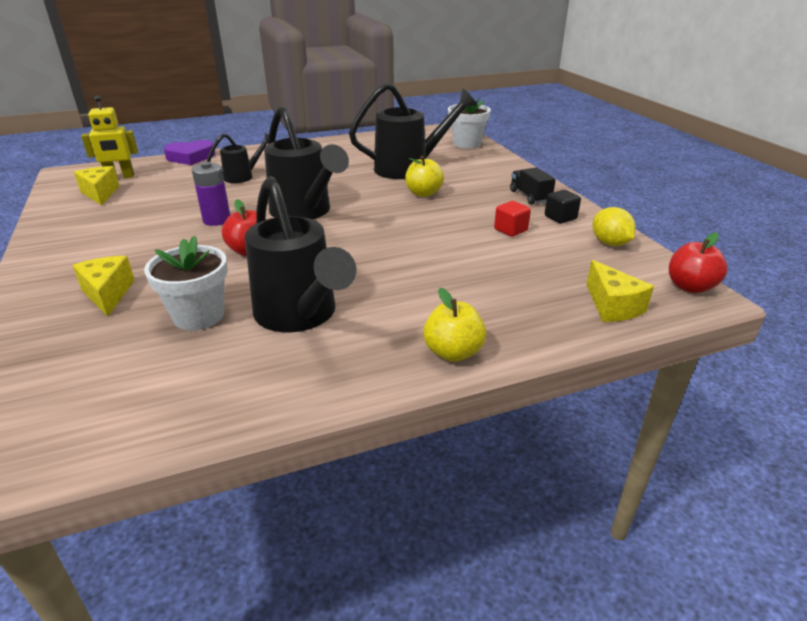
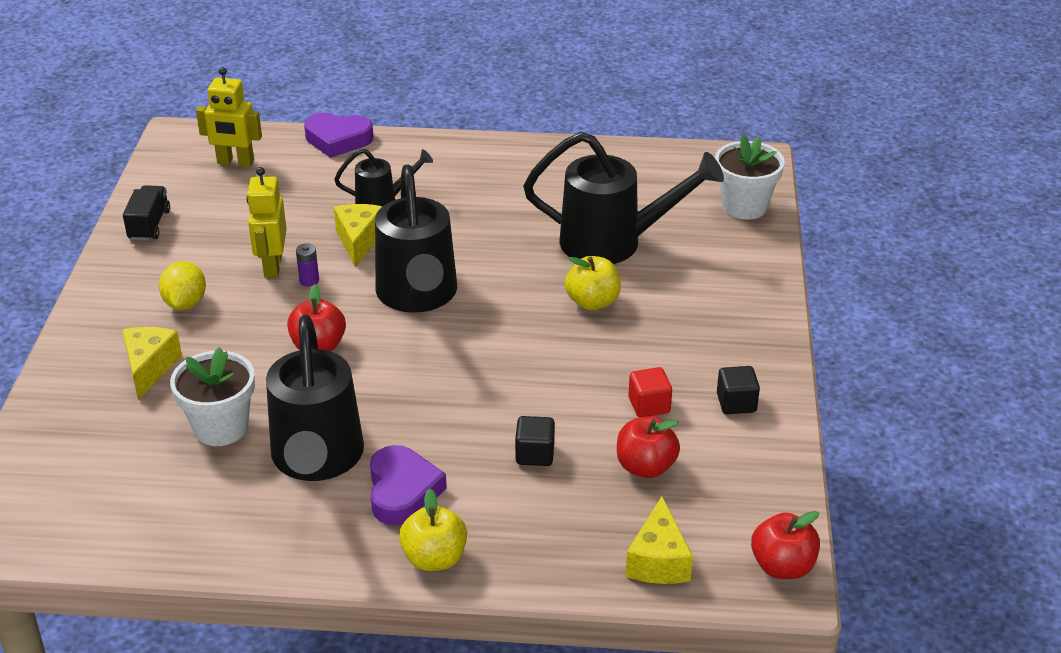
camera: 25 degrees right, 5 degrees up
yellow cheese [74,166,119,206] -> yellow cheese moved to [334,204,383,267]
purple battery [192,162,230,226] -> purple battery [296,243,319,287], size x0.56
black truck [510,167,556,205] -> black truck moved to [123,185,170,241]
yellow lemon [592,207,636,246] -> yellow lemon moved to [159,261,206,310]
none -> yellow robot [246,167,287,278]
none -> purple heart [370,445,447,525]
none -> black cube [515,416,555,466]
none -> red apple [617,416,680,478]

